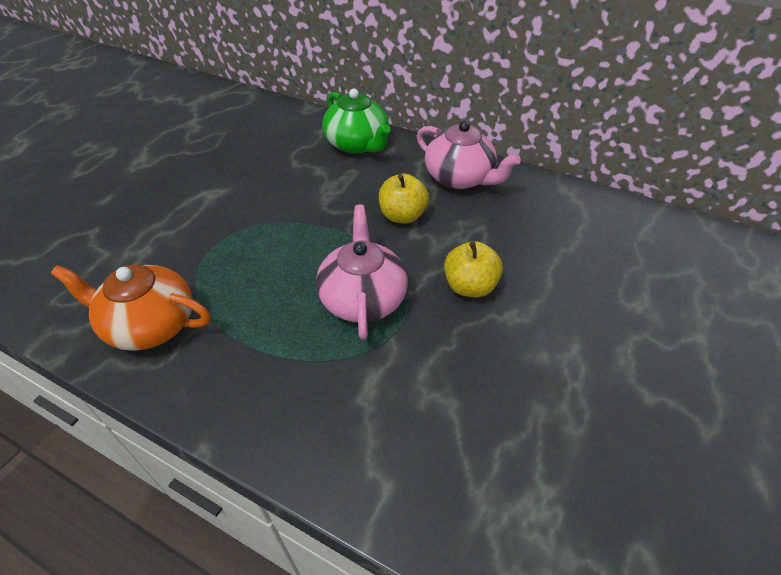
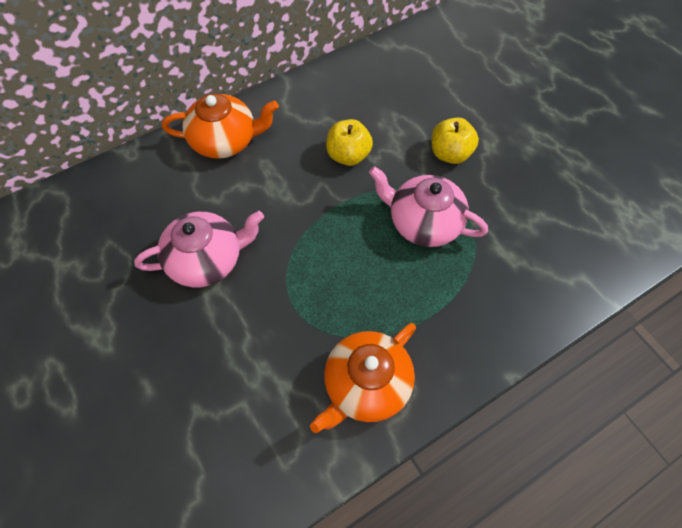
camera: 60 degrees left, 15 degrees up
green teapot [322,89,391,154] -> orange teapot [162,93,279,159]
pink teapot [417,121,521,189] -> pink teapot moved to [134,211,264,287]

